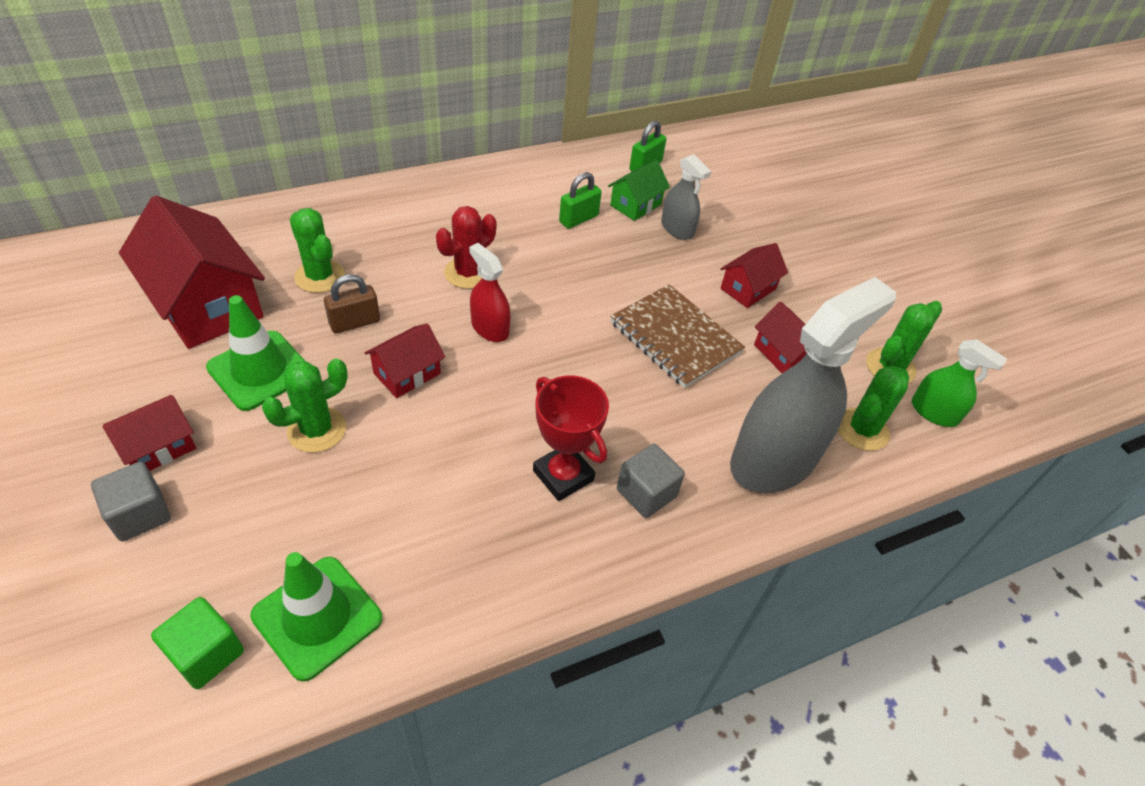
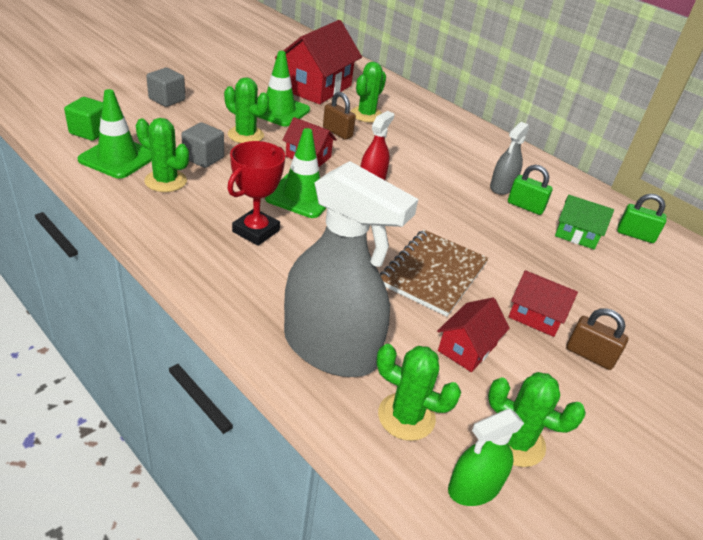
camera: 70 degrees right, 10 degrees down
red house [102,395,196,471] -> none
red cactus [436,206,496,289] -> none
grey cube [617,444,685,518] -> grey cube moved to [181,122,224,168]
grey spray bottle [661,154,711,240] -> grey spray bottle moved to [490,122,529,195]
green spray bottle [912,339,1007,427] -> green spray bottle turned 45 degrees clockwise [448,409,524,506]
none -> green cactus [136,118,189,192]
none -> green traffic cone [265,128,326,218]
none -> brown padlock [566,308,628,370]

